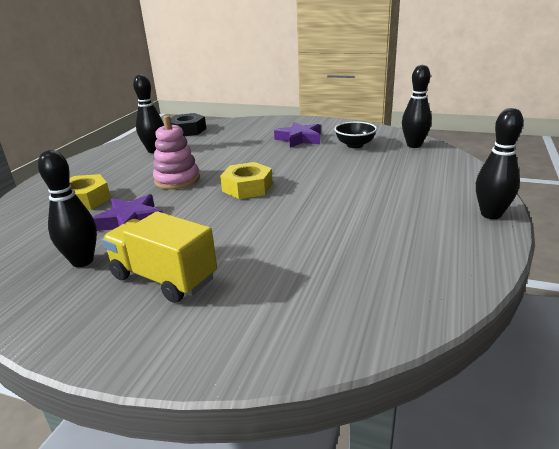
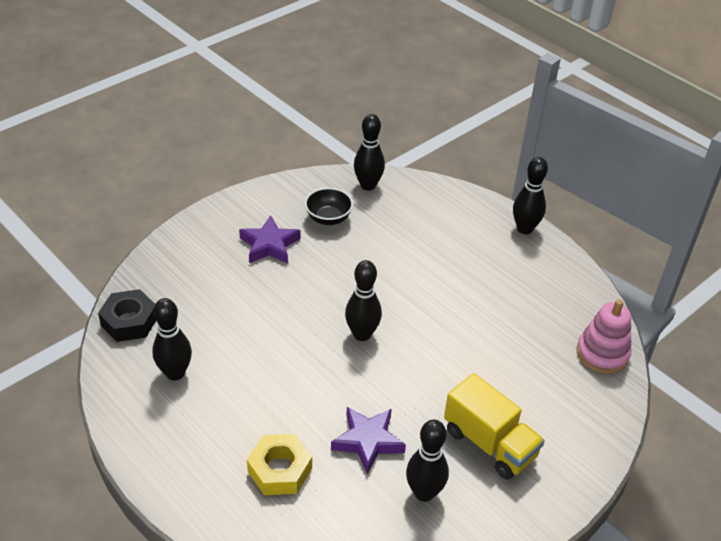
camera: 65 degrees left, 15 degrees up
yellow truck [102,211,217,303] -> yellow truck turned 105 degrees counterclockwise [444,373,545,479]
pink stacking toy [153,115,200,190] -> pink stacking toy moved to [577,300,631,374]
yellow nut [220,162,273,199] -> black bowling pin [345,260,382,341]

